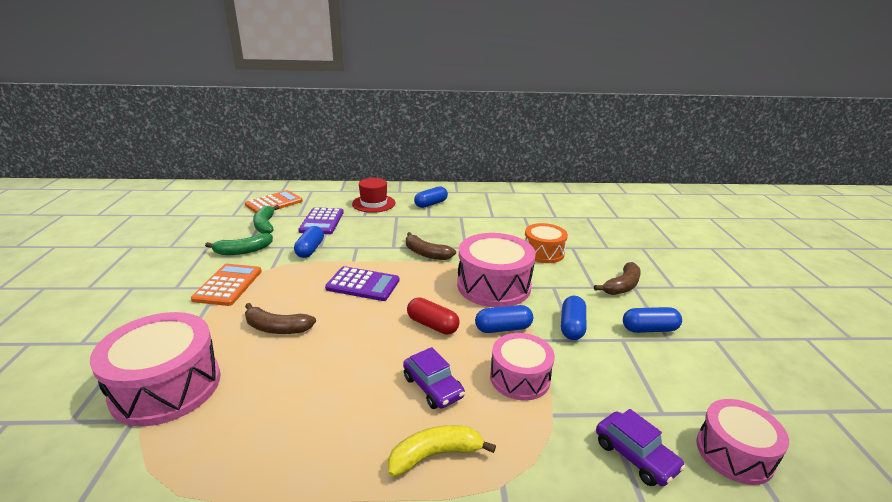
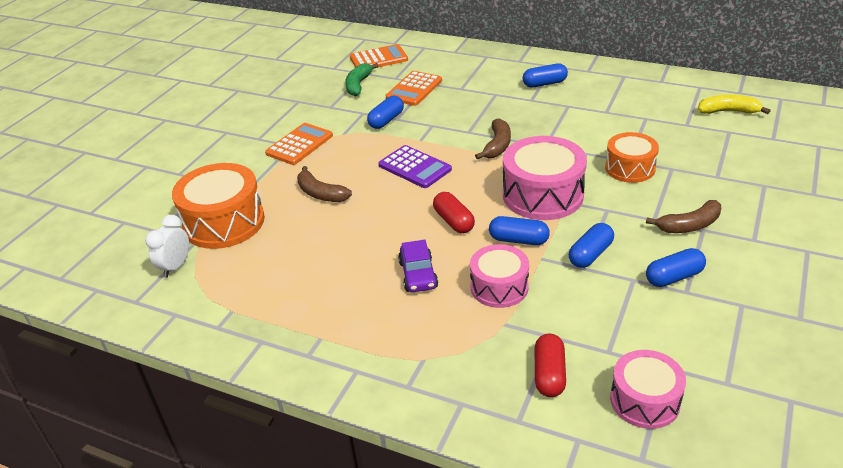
camera: 30 degrees right, 10 degrees up
pink drum [90,312,221,427] -> orange drum [172,163,265,249]
green banana [205,233,273,255] -> none
purple calculator [298,207,344,234] -> orange calculator [386,71,442,106]
red hat [352,178,395,213] -> none
yellow banana [388,425,496,477] -> yellow banana moved to [698,94,770,114]
brown banana [406,232,456,260] -> brown banana turned 135 degrees counterclockwise [475,118,511,159]
purple car [596,409,686,486] -> red capsule [535,334,566,397]
blue capsule [623,307,682,333] -> blue capsule turned 45 degrees counterclockwise [646,248,706,287]
none -> white clock [145,215,189,278]

